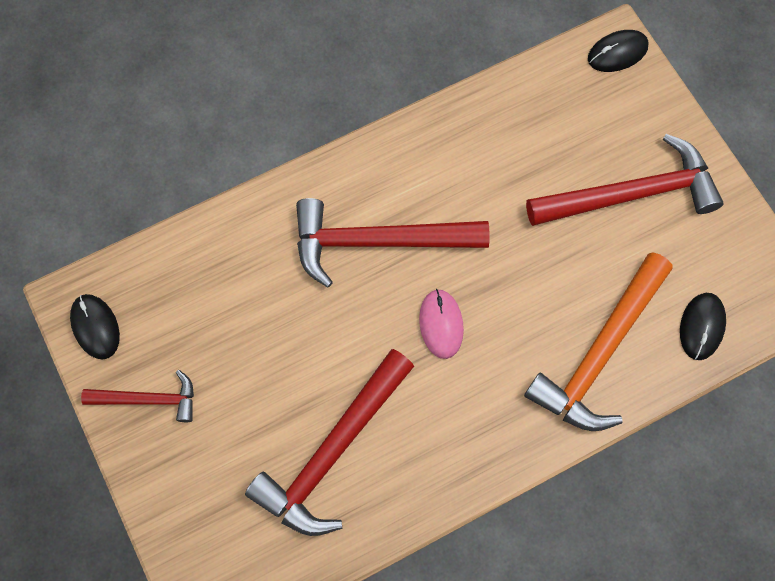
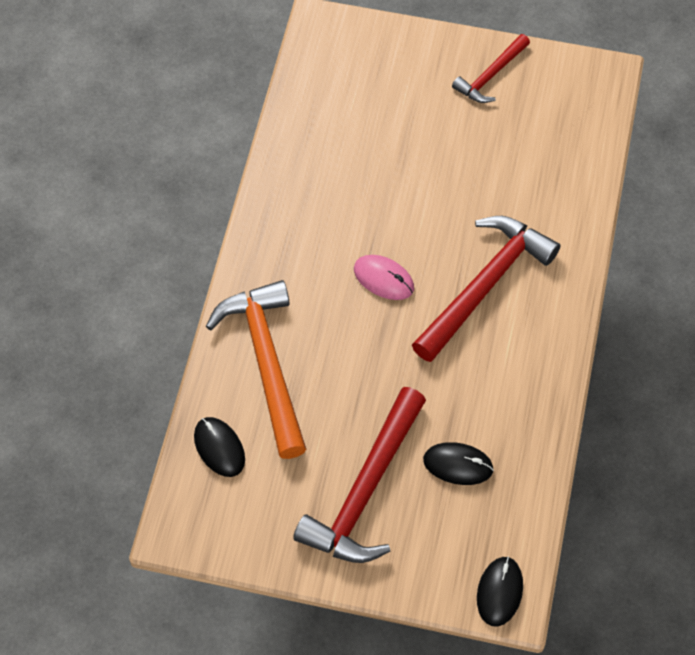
camera: 130 degrees right, 10 degrees down
black mouse [70,294,120,359] -> black mouse moved to [423,442,494,485]
red hammer [245,349,414,536] -> none

